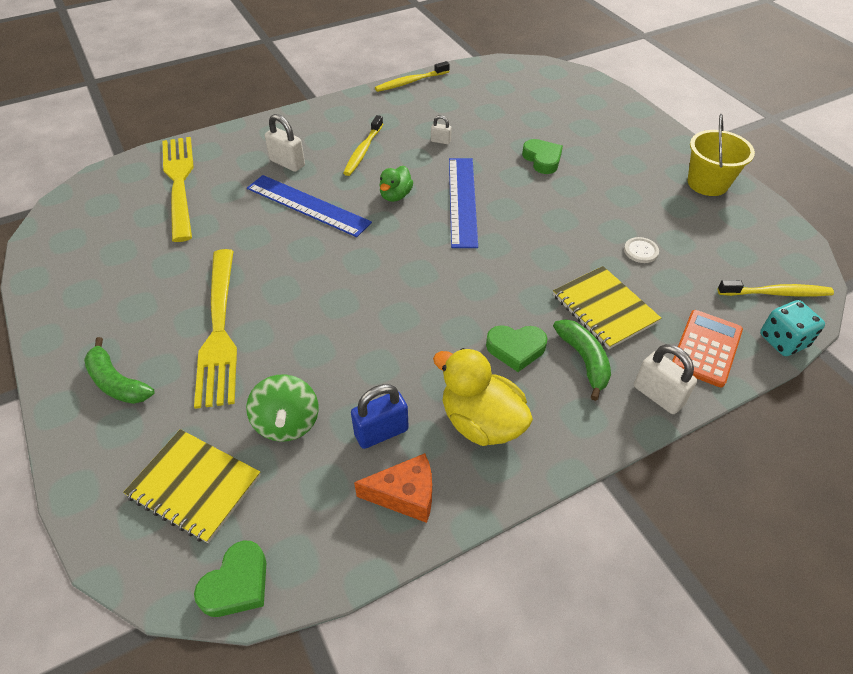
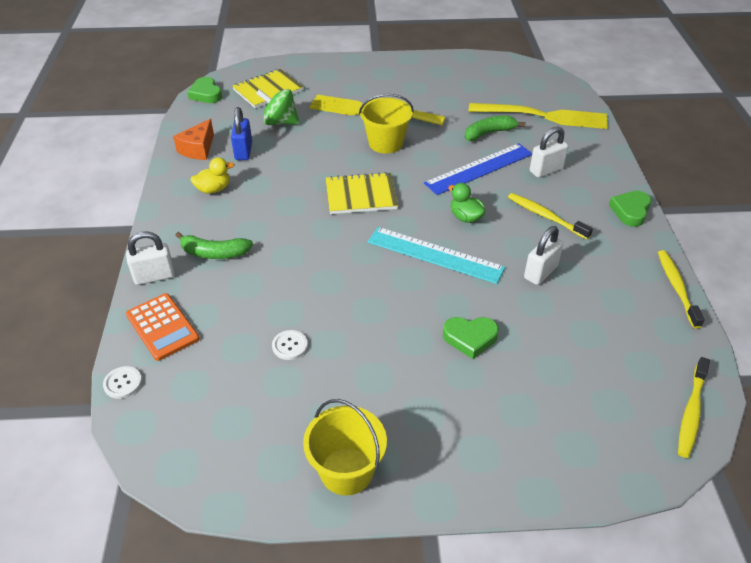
camera: 115 degrees right, 5 degrees down
green banana [84,337,155,404] -> green banana moved to [465,116,526,141]
white padlock [431,115,452,144] -> white padlock [524,226,563,285], size x1.80
yellow duck [433,348,533,446] -> yellow duck [191,157,234,193], size x0.58
blue ruler [449,158,478,248] -> turquoise ruler [367,227,505,284]
green heart [486,325,548,372] -> green heart moved to [609,191,651,227]
yellow notebook [553,266,661,349] -> yellow notebook moved to [326,172,398,214]
yellow toothbrush [717,280,834,297] -> yellow toothbrush moved to [678,357,710,458]
turquoise dice [760,300,825,356] -> white button [103,366,142,399]
none -> yellow bucket [359,94,414,154]

